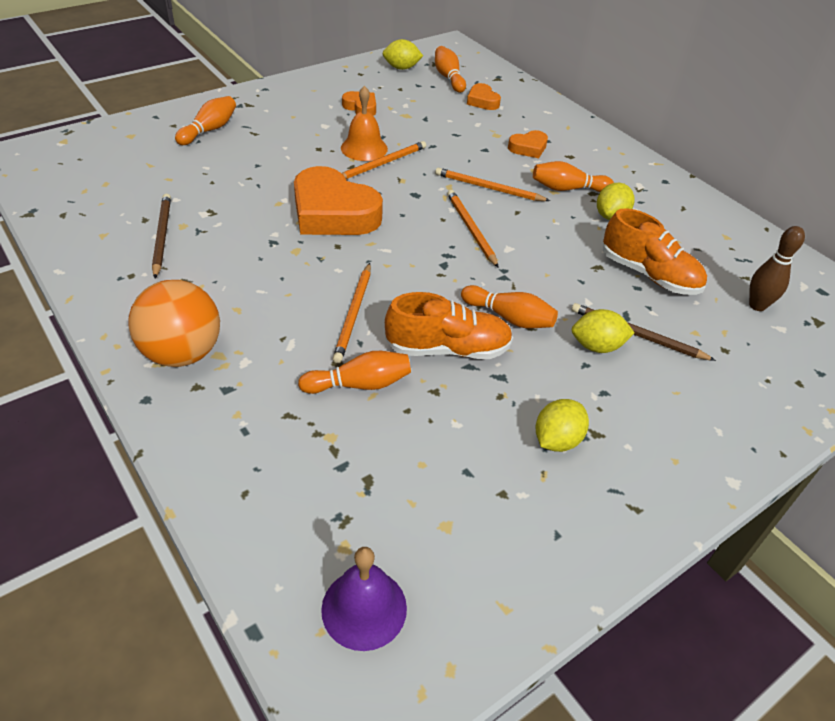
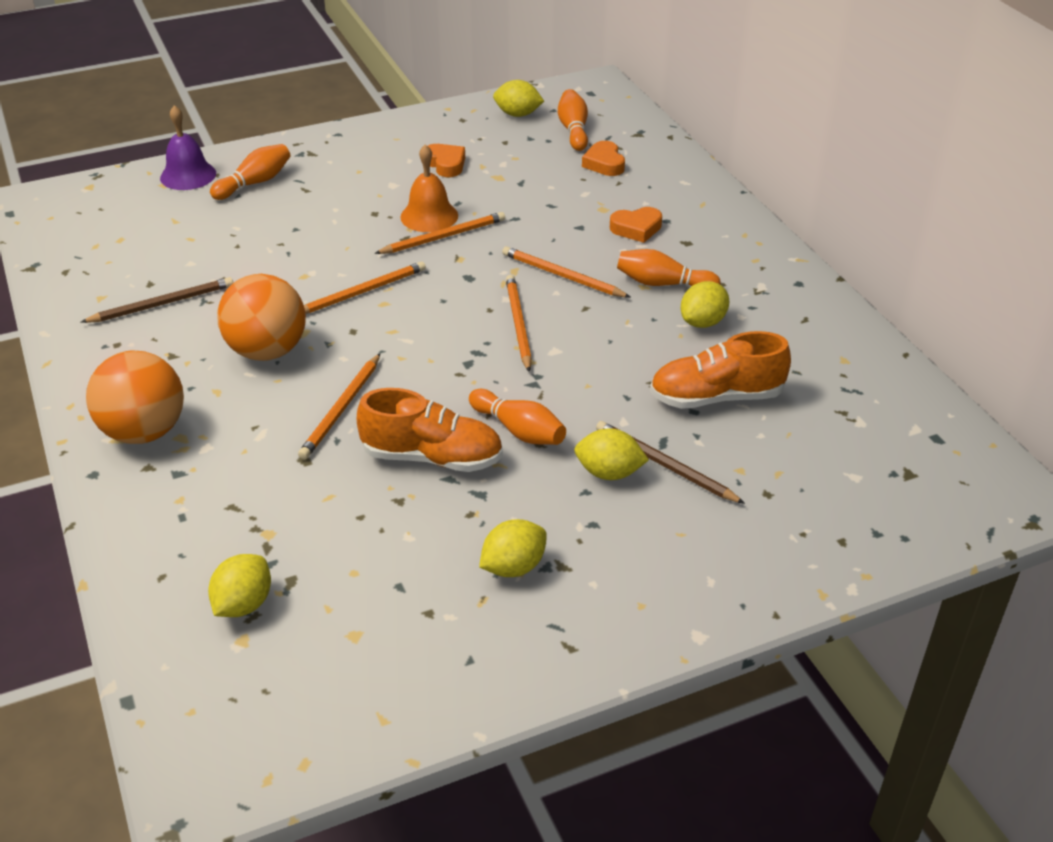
camera: 15 degrees right, 5 degrees down
brown pencil [152,194,171,278] -> brown pencil turned 60 degrees clockwise [81,277,233,323]
orange heart [294,166,383,235] -> orange pencil [304,261,426,314]
orange bowling pin [298,351,411,394] -> none
purple bell [321,547,407,651] -> purple bell moved to [160,105,216,190]
orange shoe [603,208,707,295] -> orange shoe turned 120 degrees clockwise [650,331,791,409]
brown bowling pin [749,226,805,311] -> none
none -> yellow lemon [208,554,271,617]
none -> orange ball [217,274,306,361]

